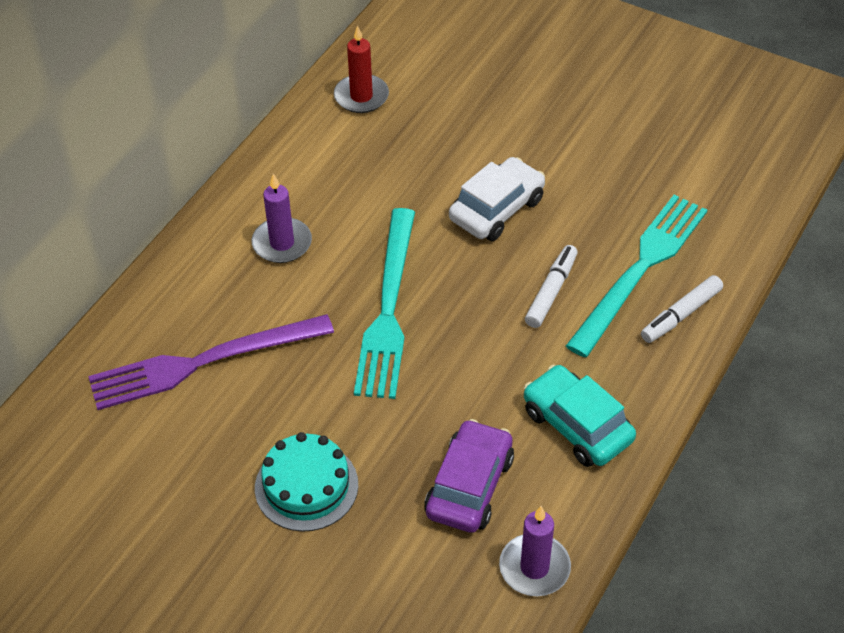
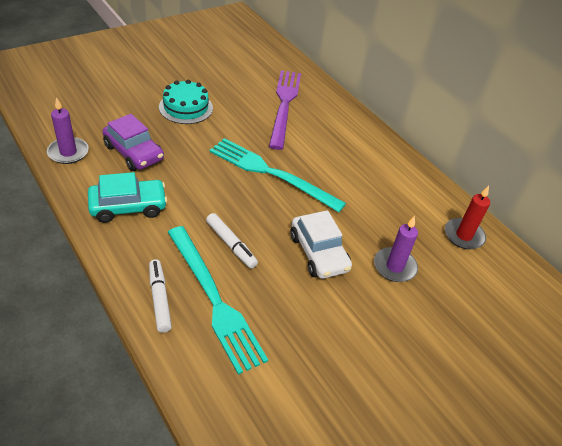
camera: 110 degrees right, 5 degrees down
purple candle [252,173,312,263] -> purple candle moved to [374,216,418,282]

